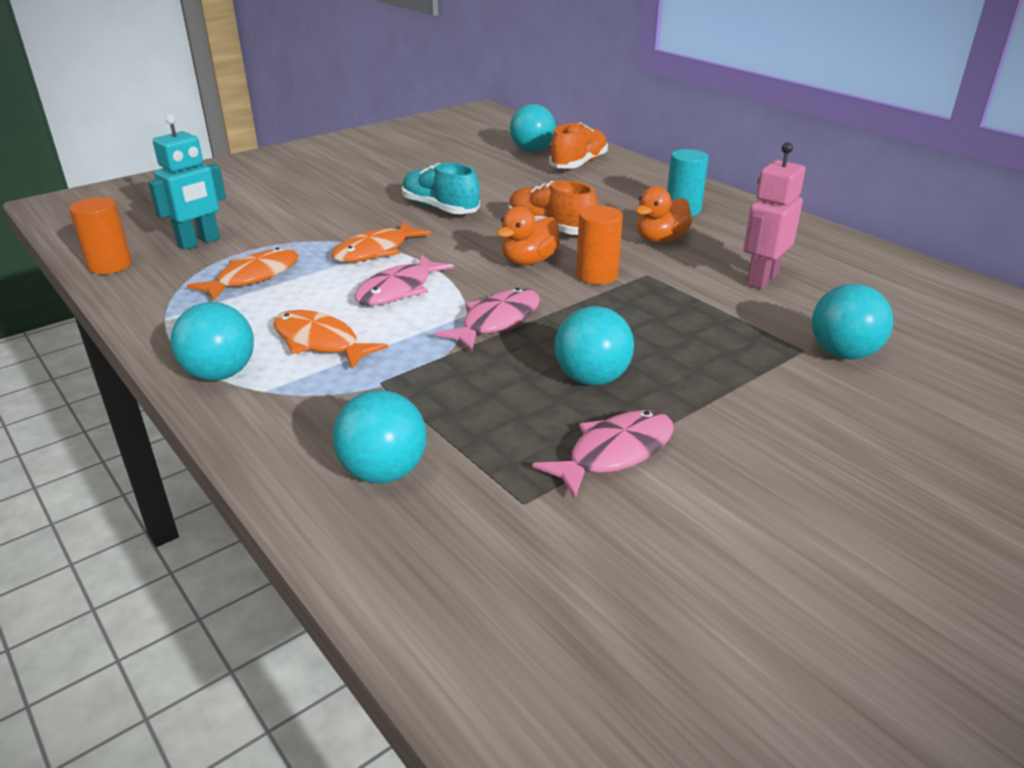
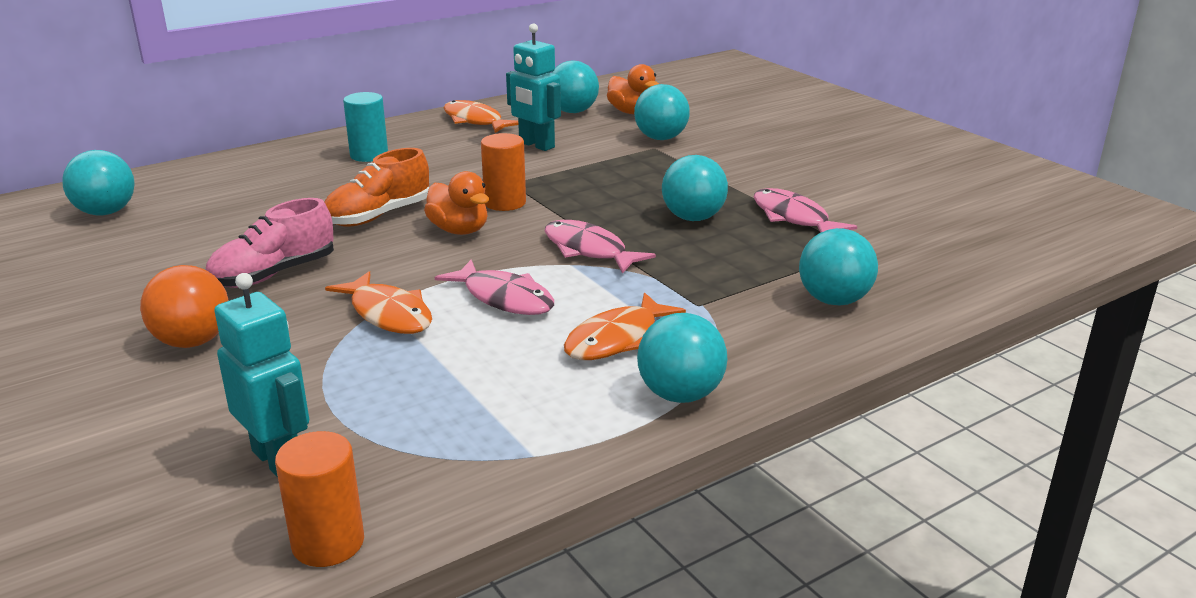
camera: 85 degrees left, 5 degrees down
orange fish [187,247,299,301] -> orange fish moved to [444,100,518,133]
turquoise shoe [402,163,480,214] -> pink shoe [206,198,334,288]
orange shoe [549,122,608,169] -> none
orange duck [635,186,692,243] -> orange duck moved to [607,64,659,114]
pink robot [743,142,806,289] -> turquoise robot [506,24,561,151]
none -> orange ball [140,265,229,348]
none -> turquoise ball [551,61,599,113]

